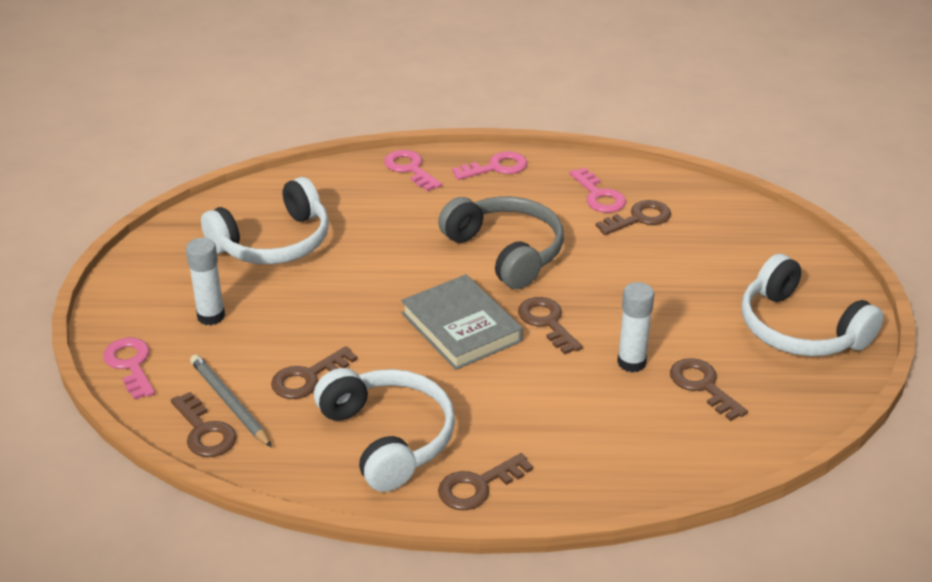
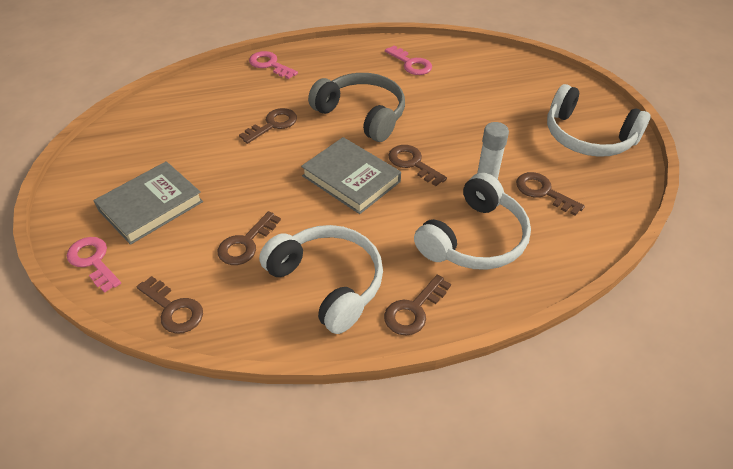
camera: 15 degrees left, 10 degrees up
white glue stick [186,238,225,325] -> grey book [93,161,203,245]
grey pencil [190,354,272,447] -> none
white headphones [201,177,329,264] -> white headphones moved to [414,173,531,270]
pink key [452,151,527,180] -> none
brown key [596,200,671,235] -> brown key moved to [239,108,297,144]

